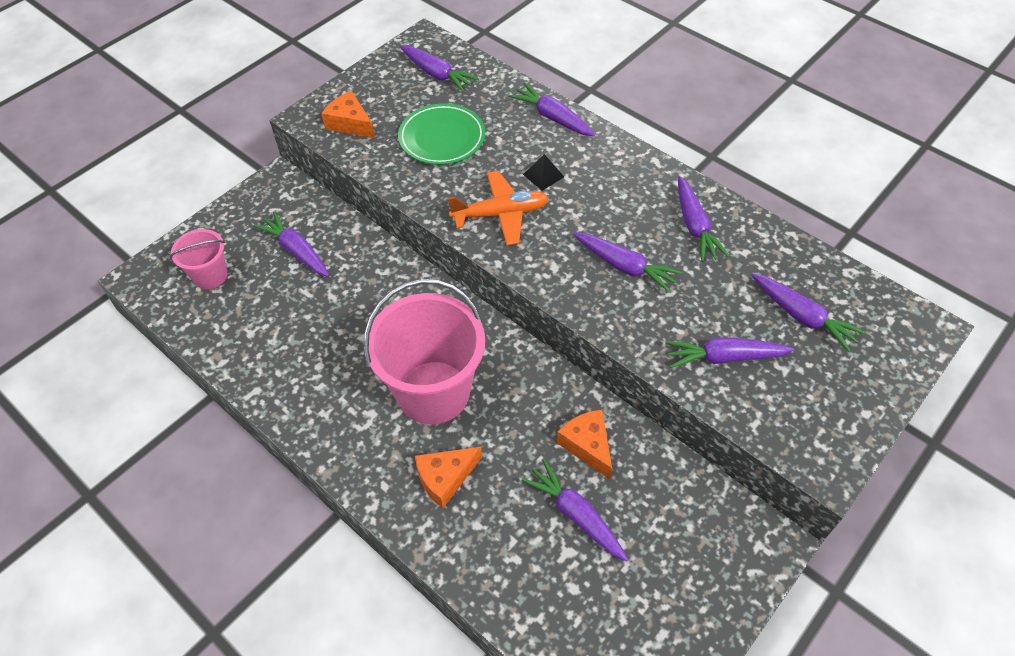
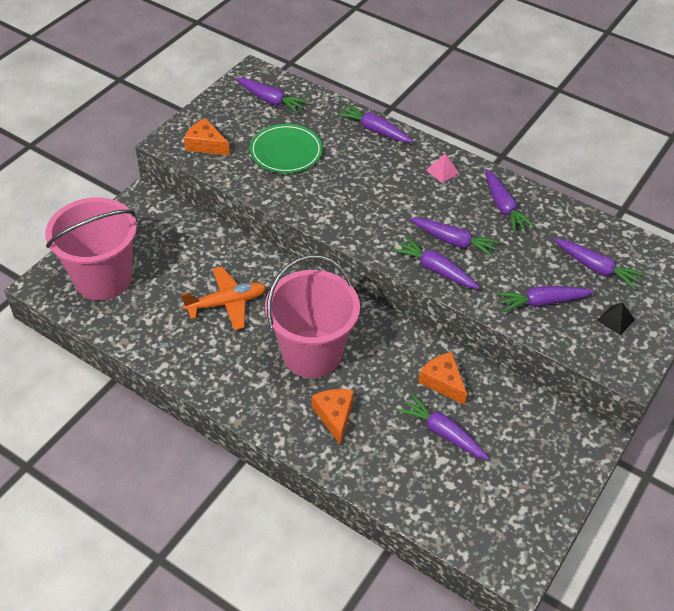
camera: 10 degrees left, 5 degrees down
pink bucket [170,229,227,289] -> pink bucket [45,198,137,300], size x1.98
purple carrot [253,212,329,277] -> purple carrot moved to [392,236,480,289]
orange cheese [415,447,482,508] -> orange cheese turned 120 degrees clockwise [312,389,354,446]
orange plane [448,171,549,245] -> orange plane moved to [181,267,266,330]
black pyramid [523,154,564,191] -> black pyramid moved to [597,303,635,335]
none -> pink pyramid [426,154,459,183]

